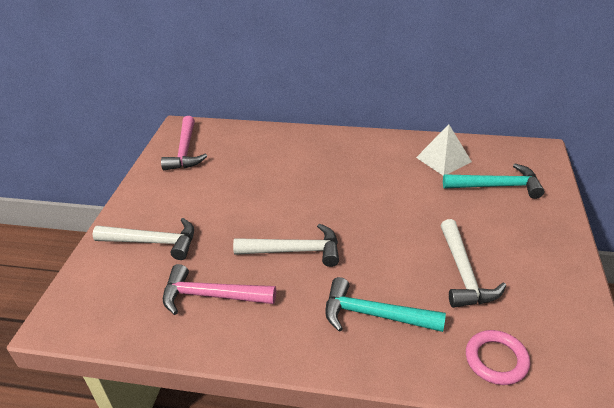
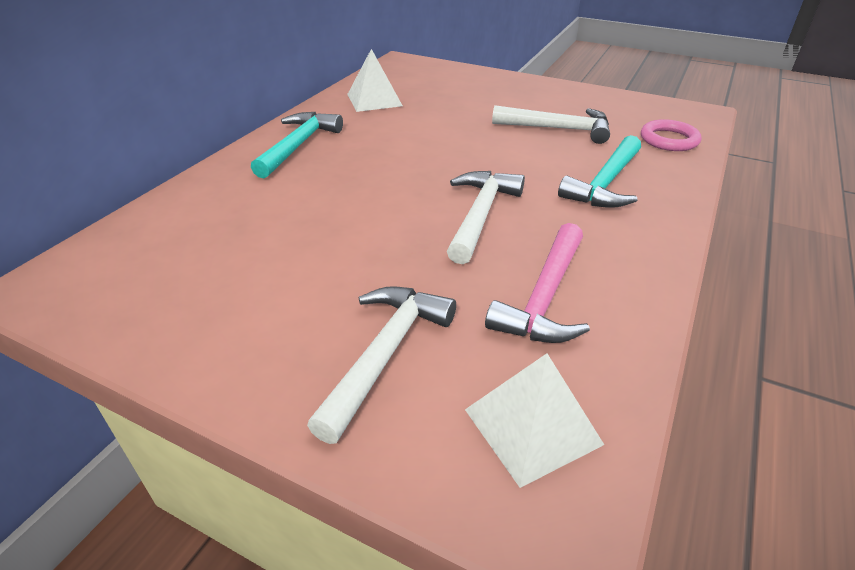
camera: 75 degrees left, 0 degrees up
pink hammer [161,116,207,170] -> none
turquoise hammer [443,164,544,199] -> turquoise hammer moved to [251,112,343,179]
none -> white pyramid [465,353,604,488]

